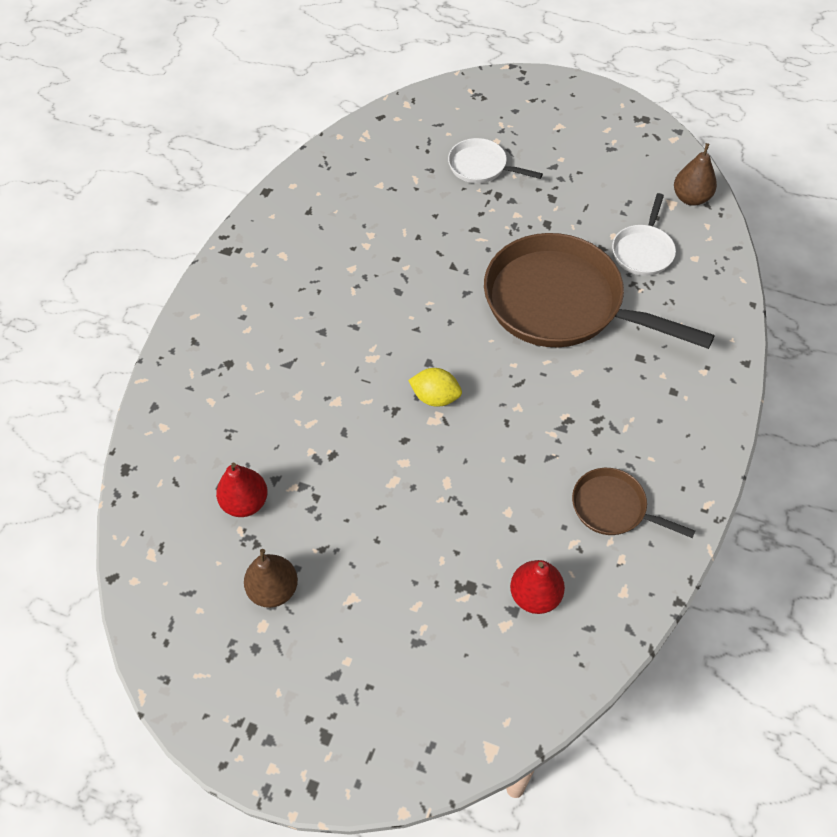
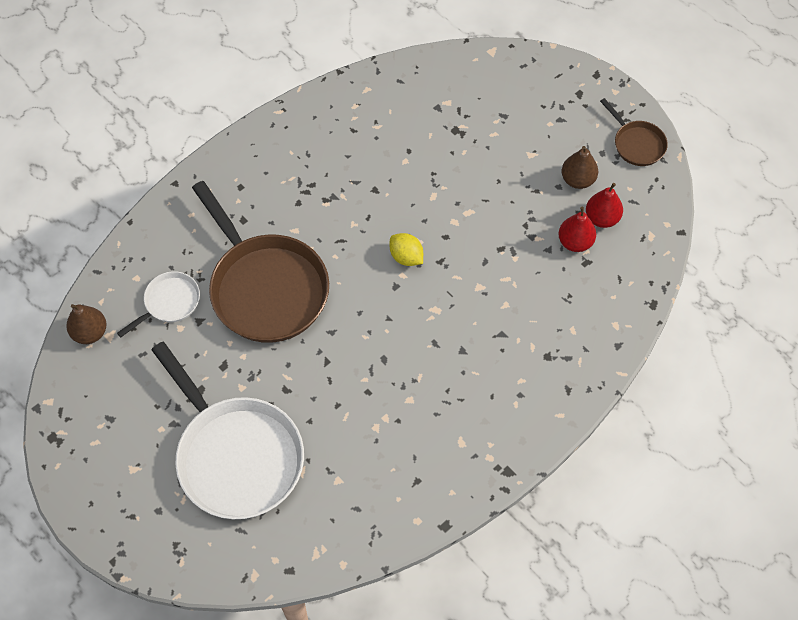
camera: 155 degrees left, 5 degrees up
white pan [448,138,543,183] -> white pan [151,342,304,519], size x2.13
red pear [510,560,565,614] -> red pear moved to [586,183,623,228]
brown pan [572,468,695,538] -> brown pan moved to [600,98,668,166]

